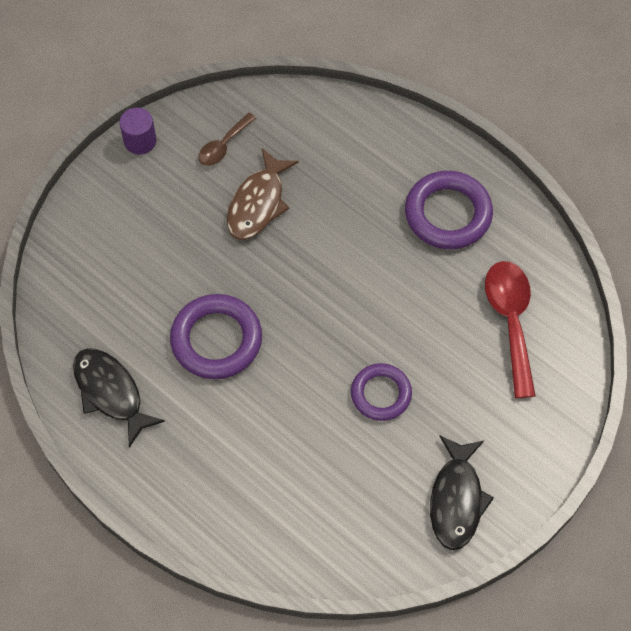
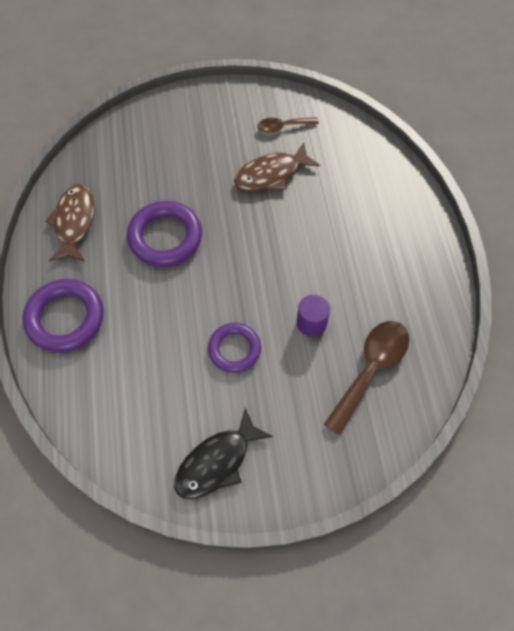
camera: 40 degrees right, 0 degrees up
black fish [73,348,165,448] -> brown fish [45,184,94,262]
purple cylinder [119,107,156,155] -> purple cylinder moved to [297,294,330,337]
purple ring [405,171,493,249] -> purple ring moved to [22,279,104,353]
red spoon [485,261,536,398] -> brown spoon [324,321,409,435]

